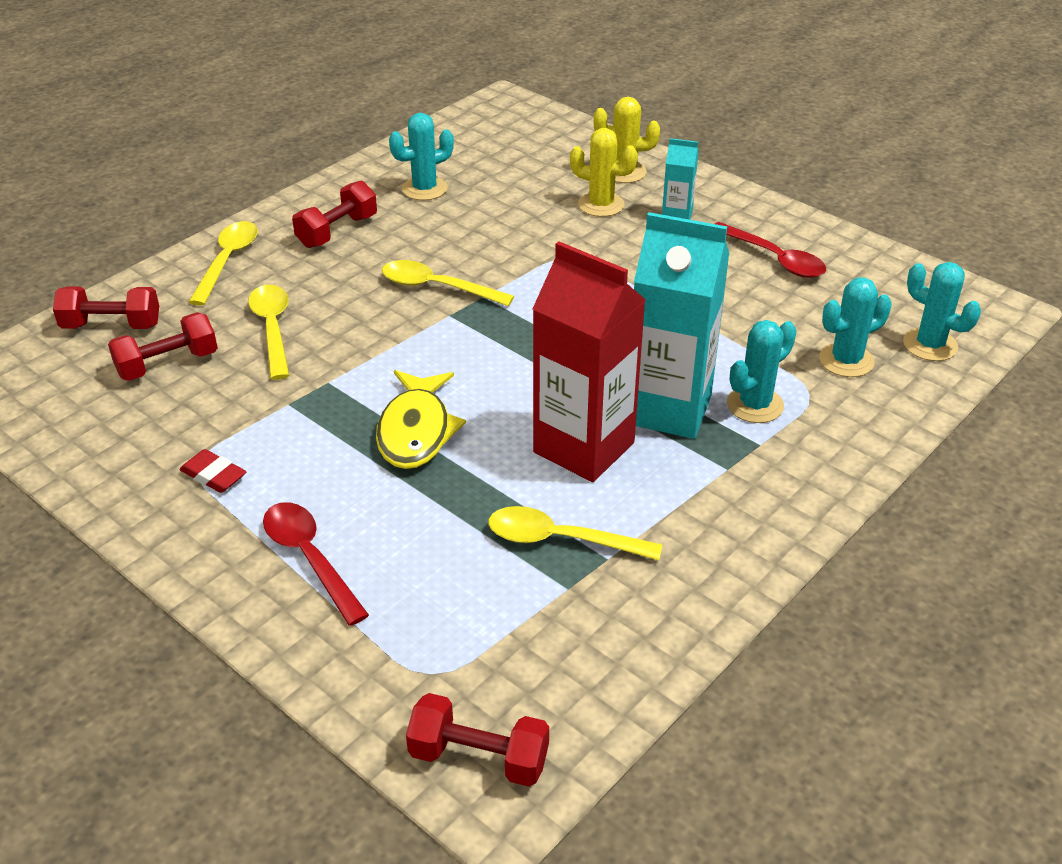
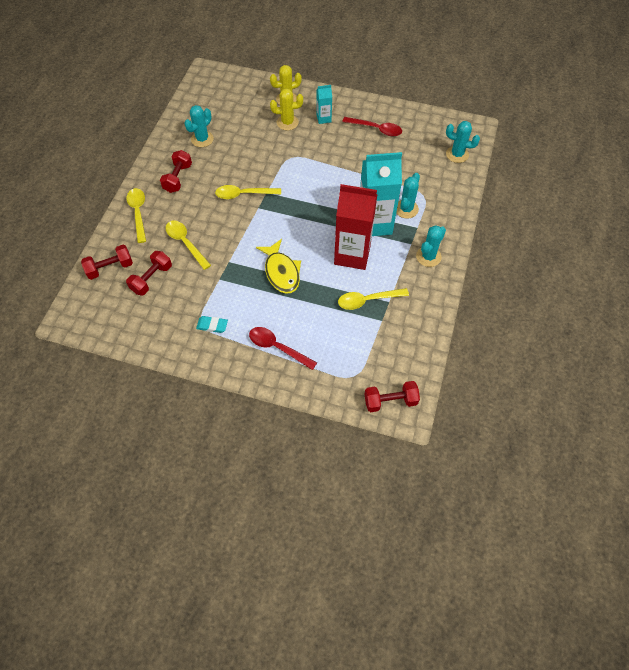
camera: 25 degrees left, 20 degrees up
red eraser [180,449,247,493] -> turquoise eraser [196,316,228,333]
turquoise cactus [819,277,892,377] -> turquoise cactus moved to [416,225,446,267]

